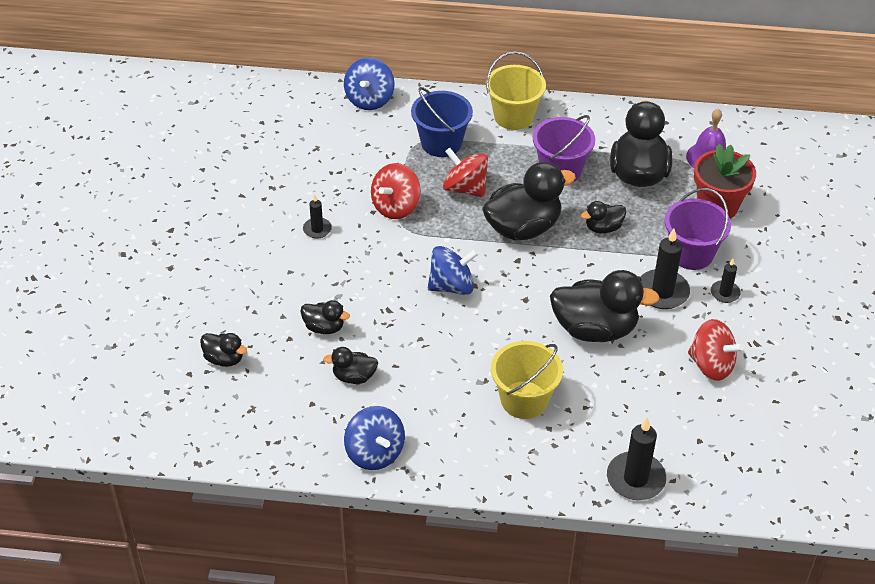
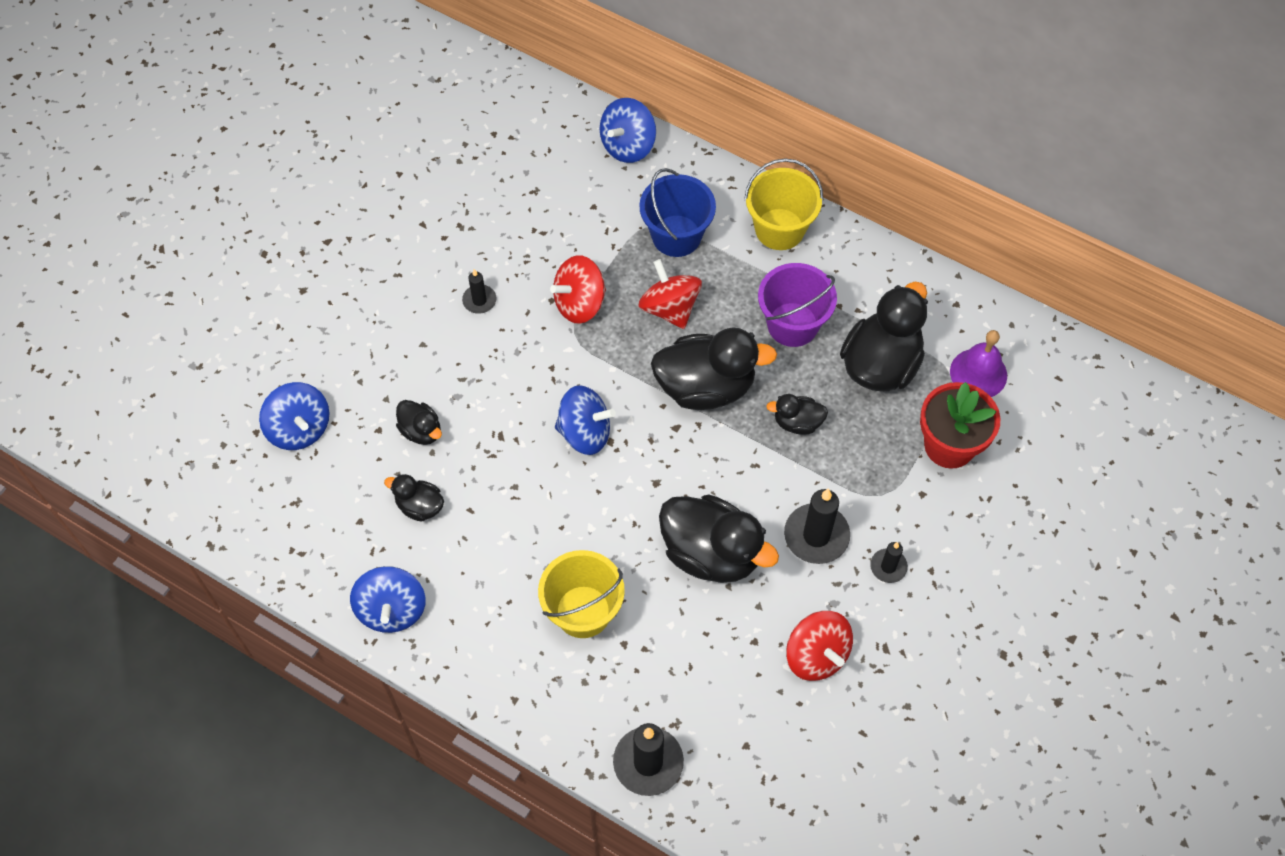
camera: 25 degrees right, 15 degrees up
black duck [200,333,247,367] -> blue spinning top [259,382,329,450]
purple bucket [665,188,731,270] -> none

